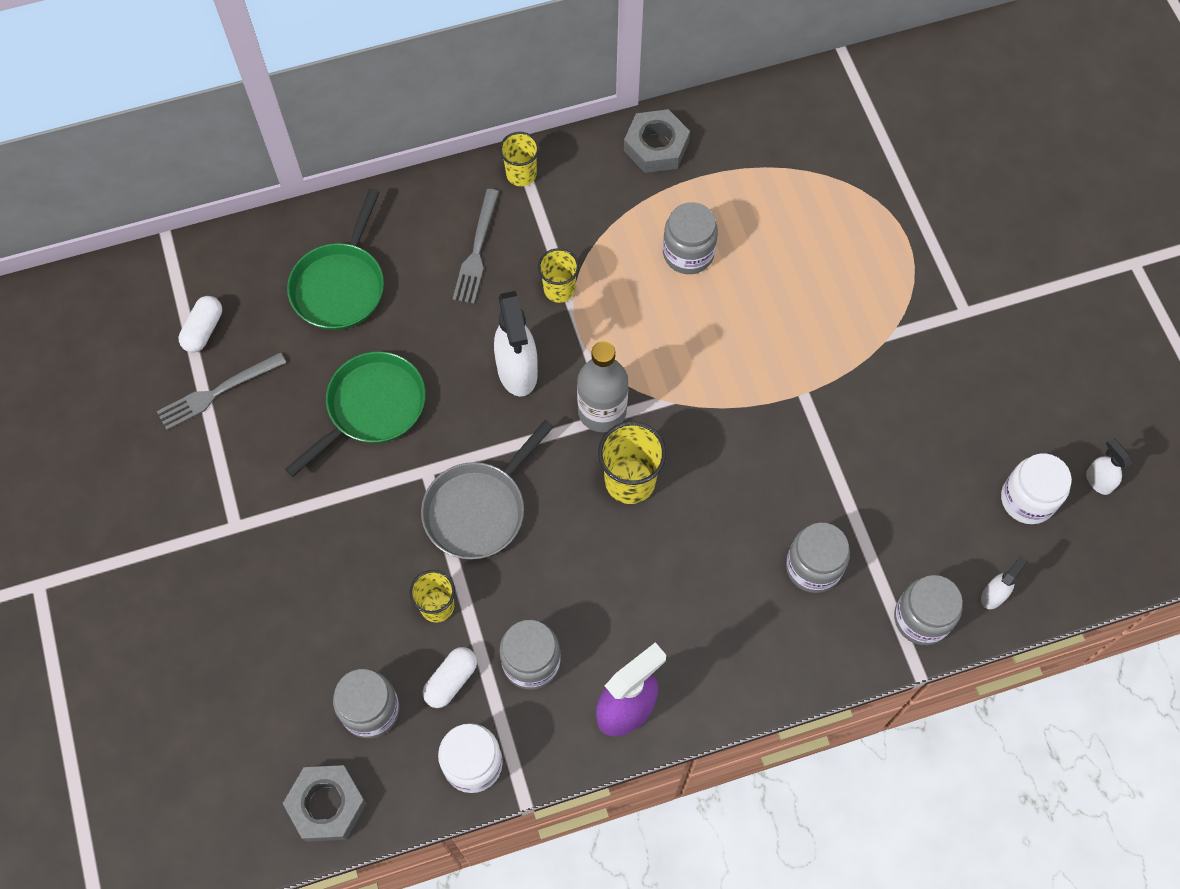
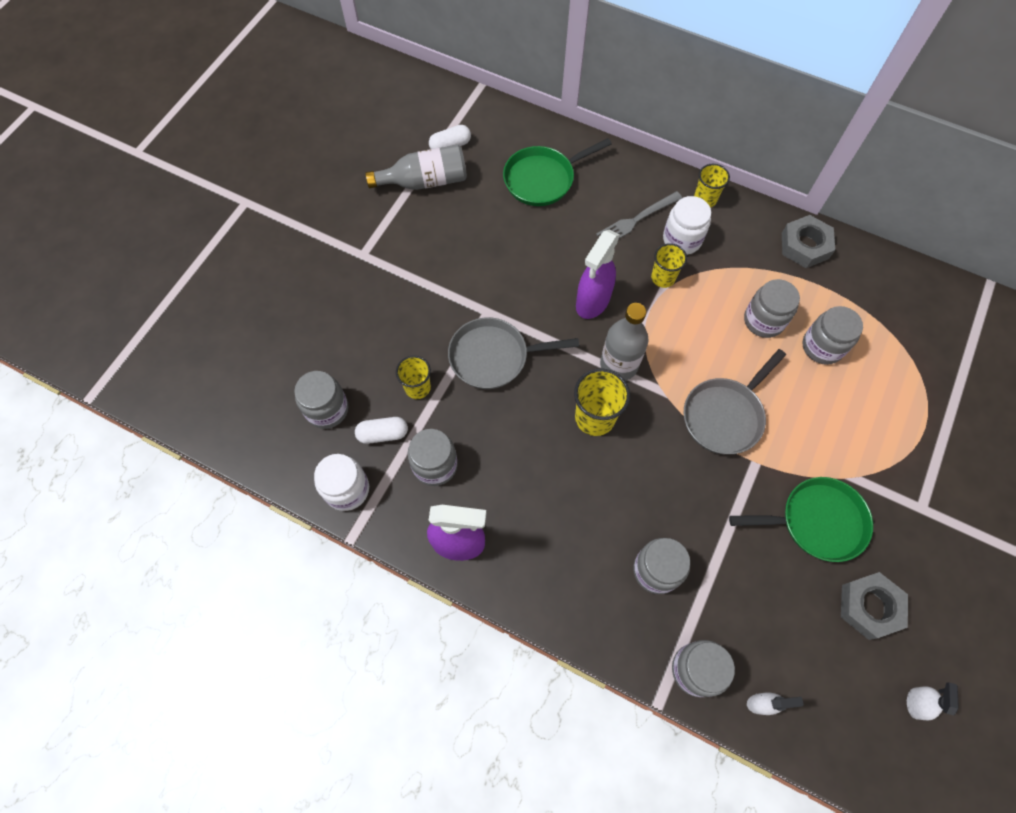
camera: 45 degrees right, 0 degrees up
grey fork [157,352,286,430] -> grey bottle [365,145,467,190]
grey nut [282,765,367,842] -> grey nut moved to [841,572,908,640]
green pan [285,351,426,477] -> green pan moved to [729,477,873,562]
white spray bottle [494,291,538,396] -> purple spray bottle [576,230,620,319]
white jar [1001,453,1072,524] -> white jar moved to [663,196,711,255]
none -> grey pan [684,349,786,454]
none -> grey jar [803,306,863,365]

